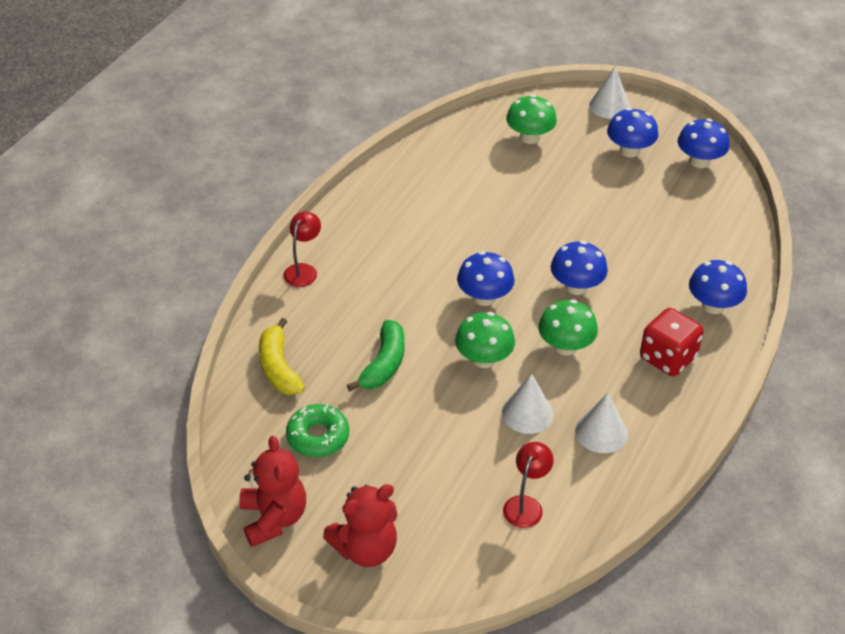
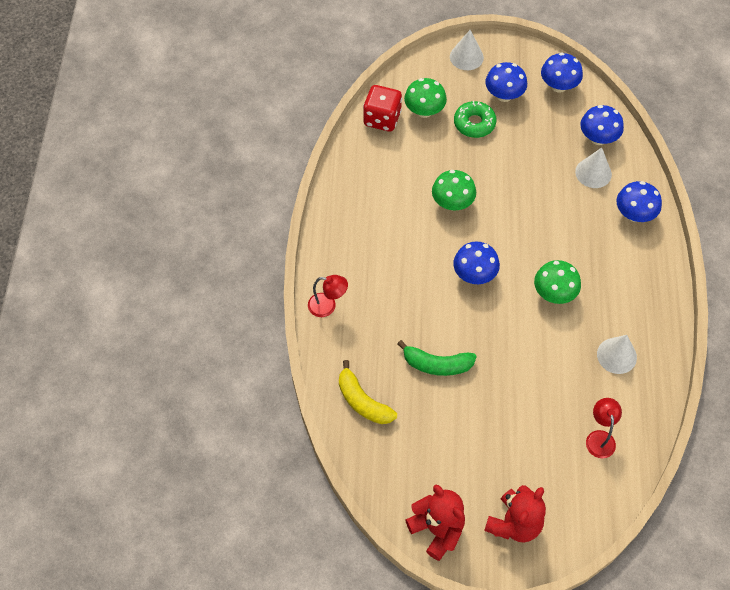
camera: 25 degrees left, 15 degrees up
red lamp [283,212,321,287] -> red lamp turned 105 degrees clockwise [308,275,348,317]
green donut [286,404,349,457] -> green donut moved to [454,101,497,138]
green banana [347,320,405,391] -> green banana turned 105 degrees clockwise [398,340,477,376]
green mushroom [455,312,515,368] -> green mushroom moved to [432,170,476,211]
white cone [502,373,553,434] -> white cone moved to [575,148,612,188]
blue mushroom [551,241,608,295] -> blue mushroom moved to [580,105,624,145]
red dice [640,308,703,376] -> red dice moved to [363,85,402,132]

